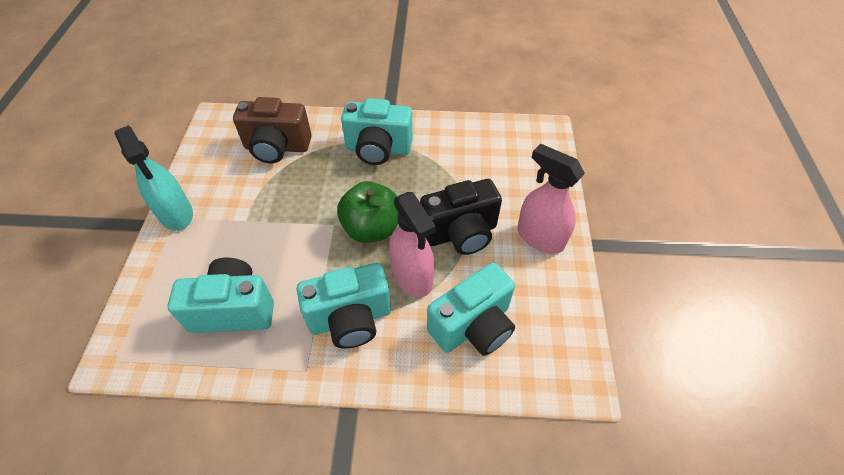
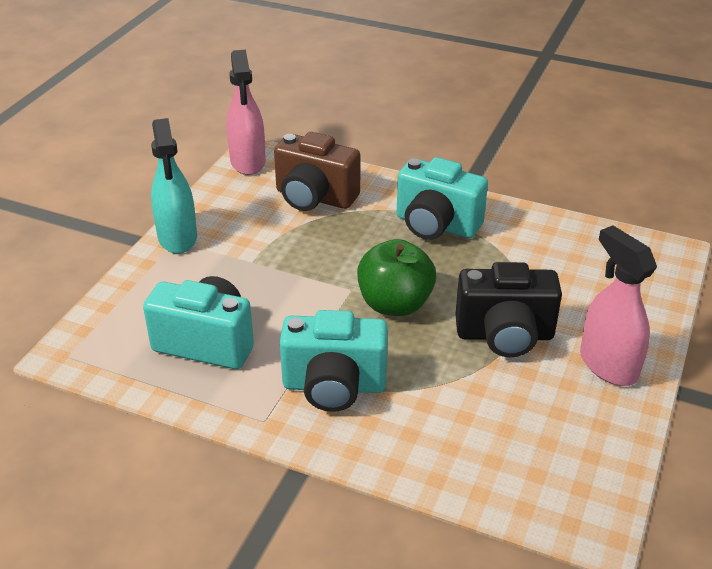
camera: 20 degrees right, 15 degrees down
pink spray bottle [389,192,436,297] -> pink spray bottle moved to [227,50,266,175]
turquoise camera [427,263,515,356] -> none

